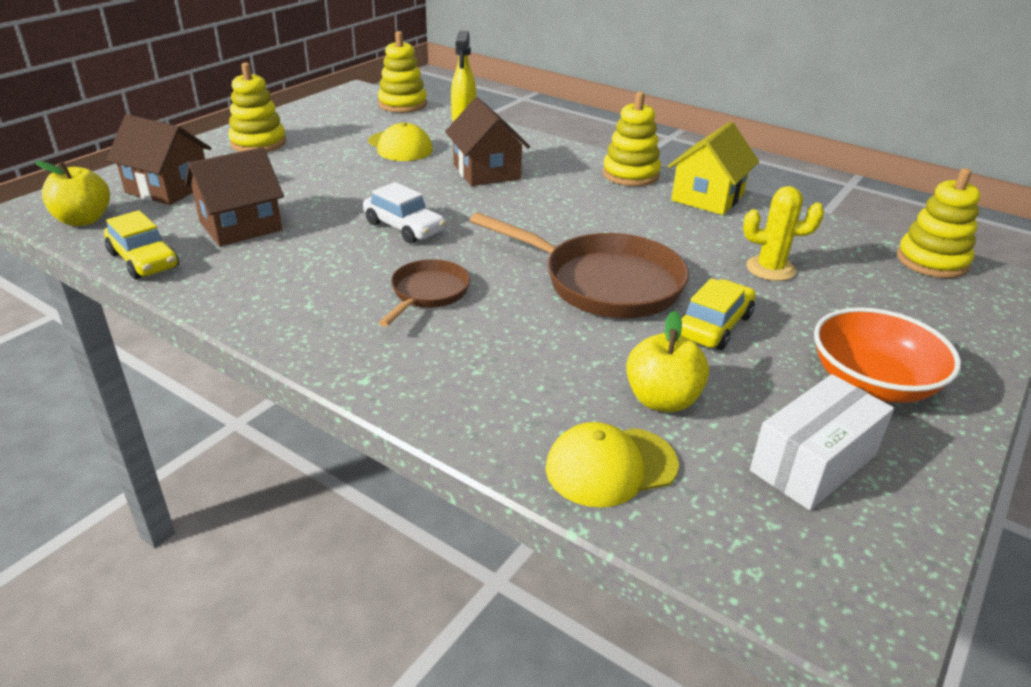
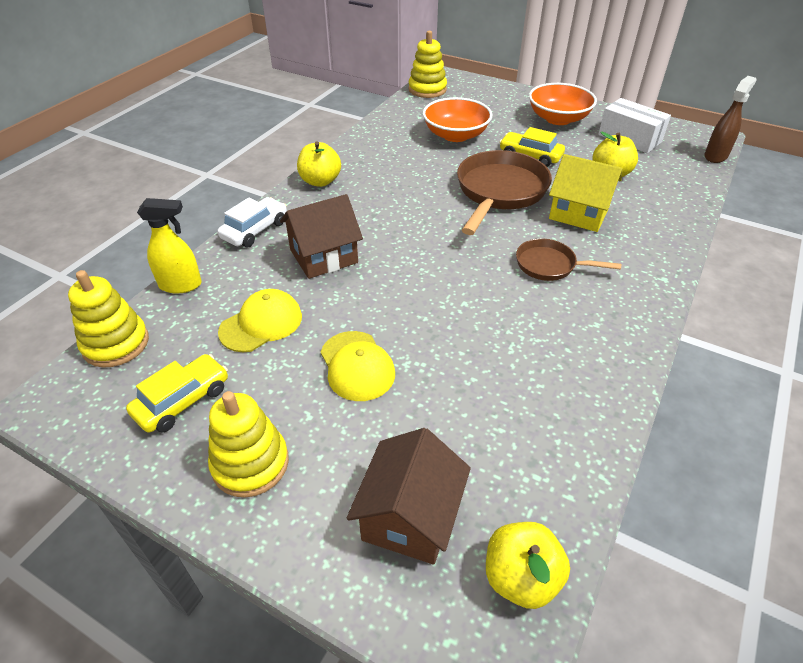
camera: 95 degrees left, 10 degrees up
yellow car [104,210,179,279] -> yellow car moved to [126,354,228,433]
brown house [185,147,284,247] -> none
white car [363,182,446,243] -> white car moved to [218,197,287,247]
yellow cap [546,422,679,508] -> yellow cap moved to [321,331,395,401]
yellow stacking toy [603,92,661,186] -> yellow apple [297,141,341,187]
yellow house [668,122,759,215] -> yellow house moved to [549,154,623,232]
yellow cactus [743,186,824,281] -> orange bowl [423,97,492,142]
none -> brown spray bottle [704,76,757,163]

